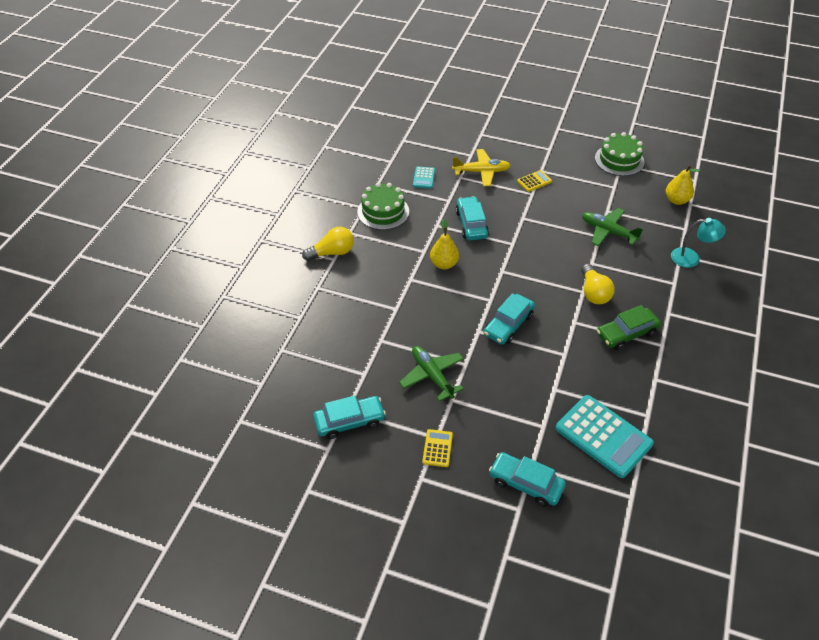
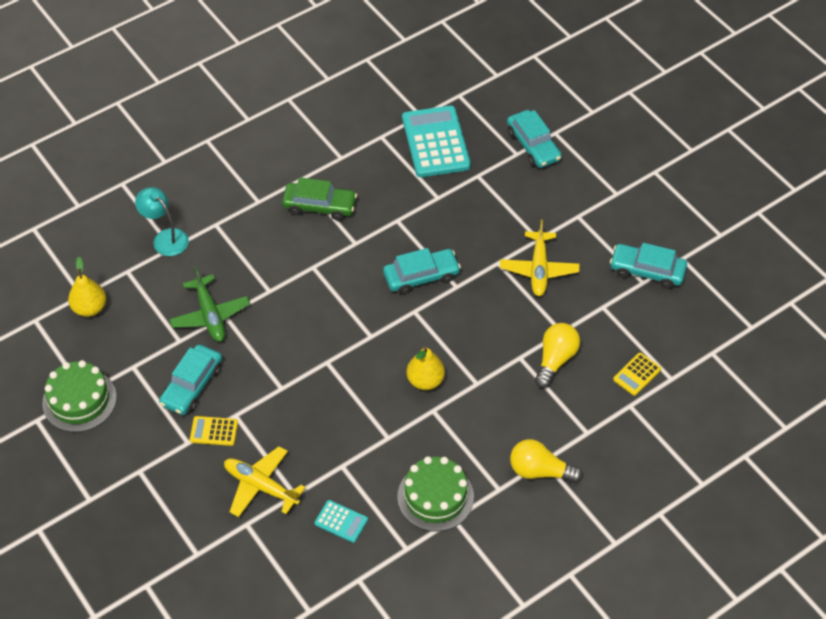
camera: 145 degrees left, 5 degrees up
green plane [399,346,464,402] -> yellow plane [500,220,579,296]
turquoise calculator [413,166,435,189] -> turquoise calculator turned 75 degrees clockwise [314,500,368,543]
yellow calculator [422,429,453,467] -> yellow calculator moved to [613,353,661,396]
turquoise car [455,196,489,240] -> turquoise car moved to [159,344,222,415]
yellow light bulb [581,264,614,304] -> yellow light bulb moved to [535,323,580,388]

